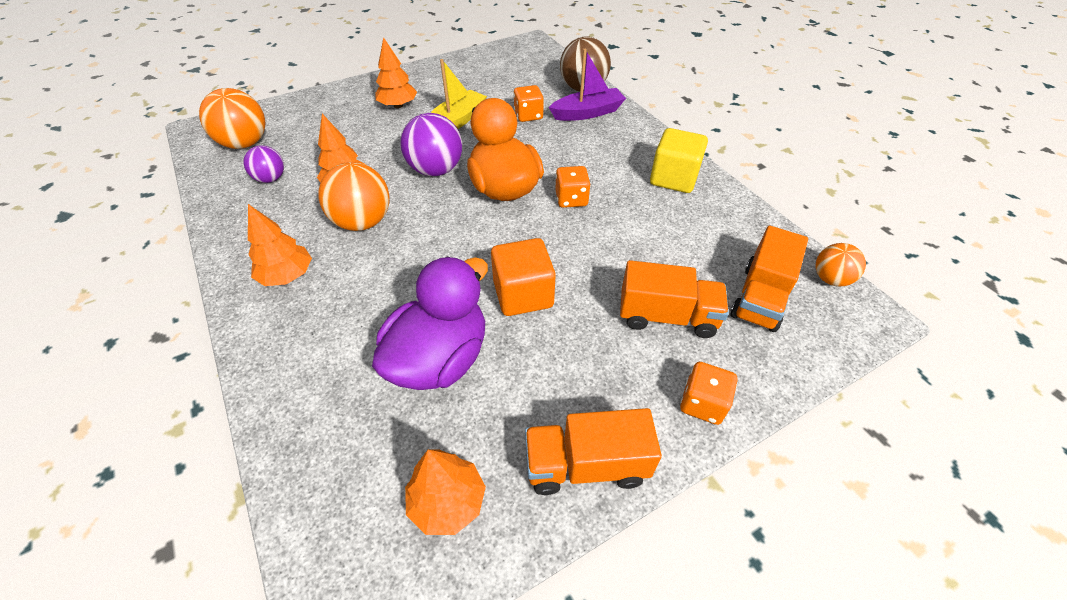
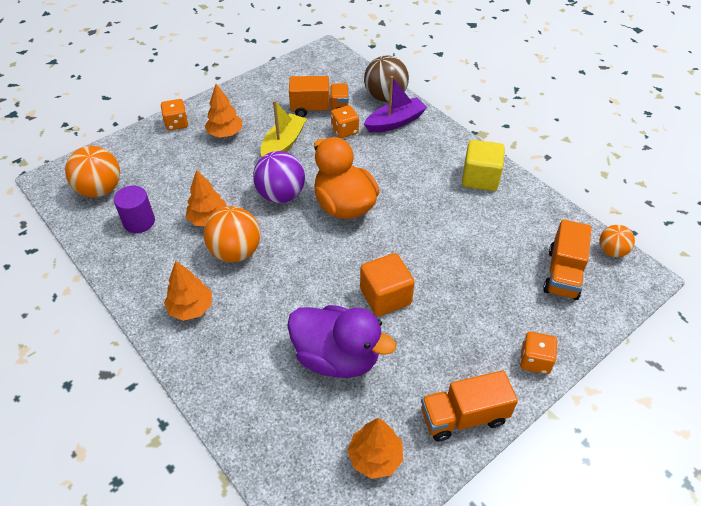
camera: 10 degrees left, 0 degrees up
purple ball [243,145,284,183] -> purple cylinder [114,186,155,233]
purple duck [372,257,488,390] -> purple duck turned 90 degrees clockwise [287,305,396,378]
orange dice [555,166,591,208] -> orange dice moved to [161,99,188,131]
orange truck [620,260,729,338] -> orange truck moved to [289,76,349,117]

